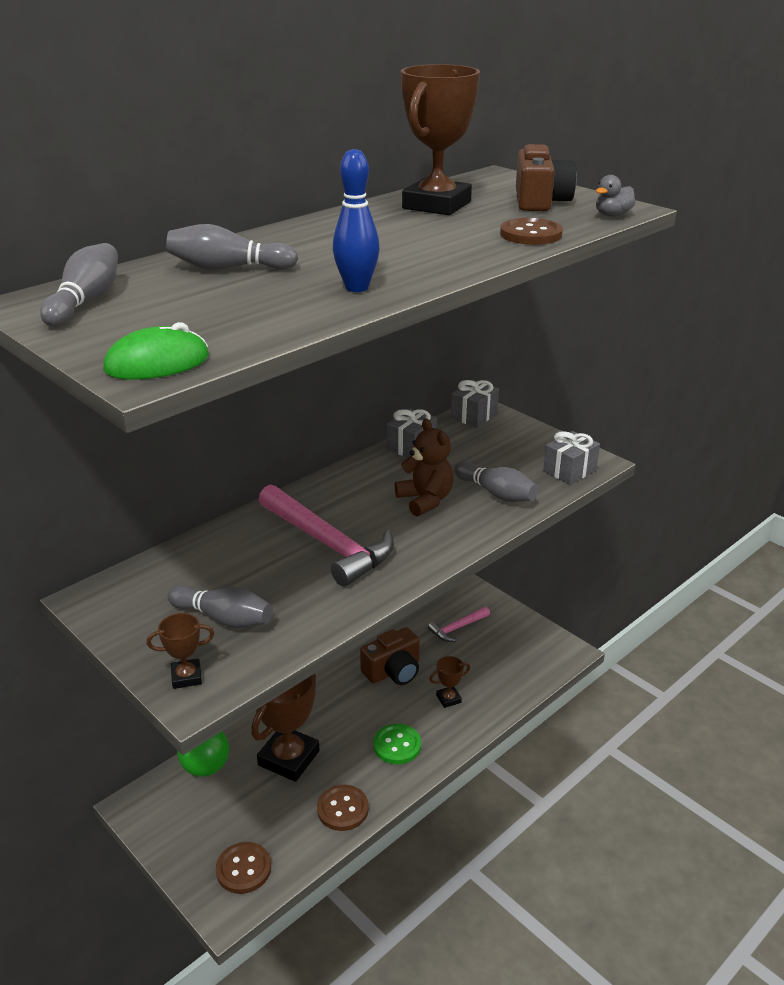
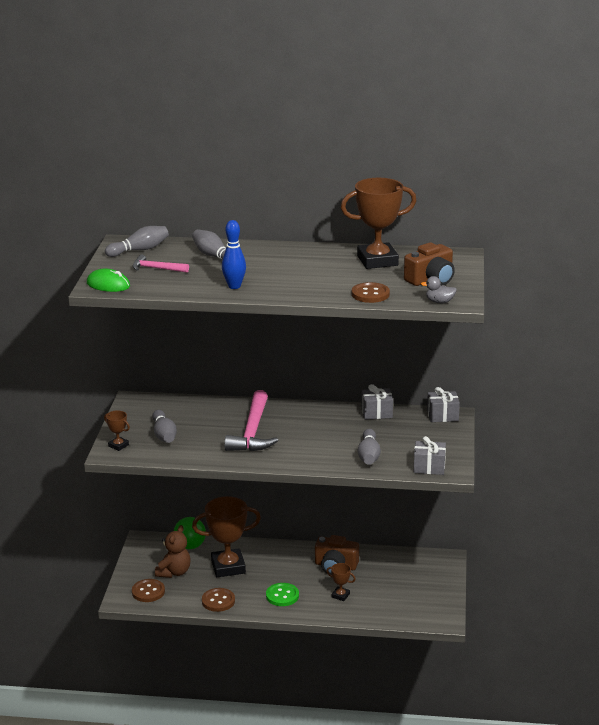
camera: 50 degrees right, 5 degrees down
brown teddy bear [395,418,454,517] -> brown teddy bear moved to [155,525,190,578]
pink hammer [428,607,490,642] -> pink hammer moved to [132,254,189,273]

